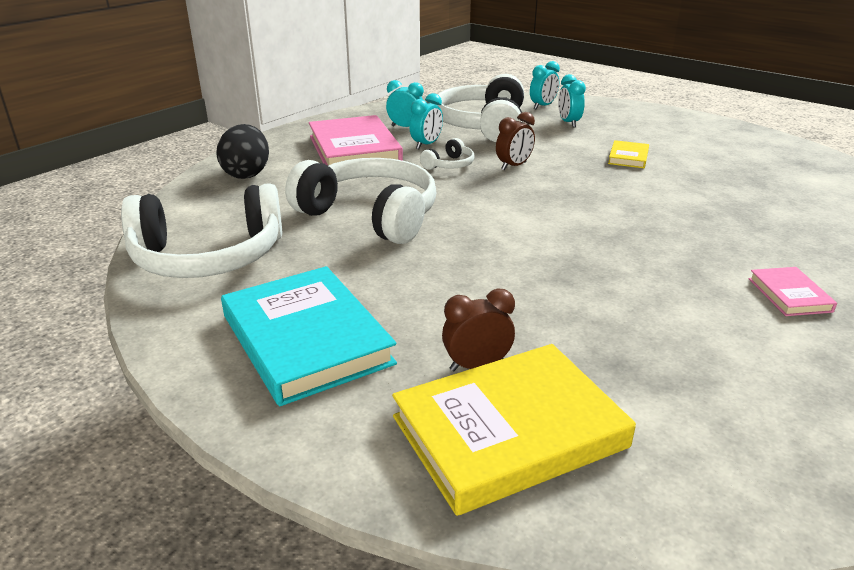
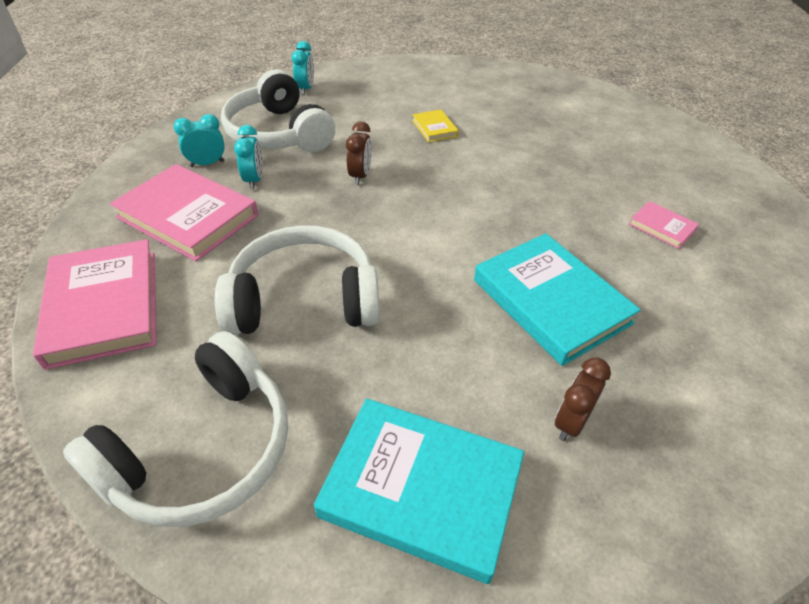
camera: 40 degrees left, 15 degrees up
black egg [217,124,269,179] -> pink book [33,239,157,370]
yellow book [392,344,636,516] -> none
white headphones [420,138,474,170] -> none
turquoise clock [558,74,586,128] -> none
none -> turquoise book [474,233,641,366]

